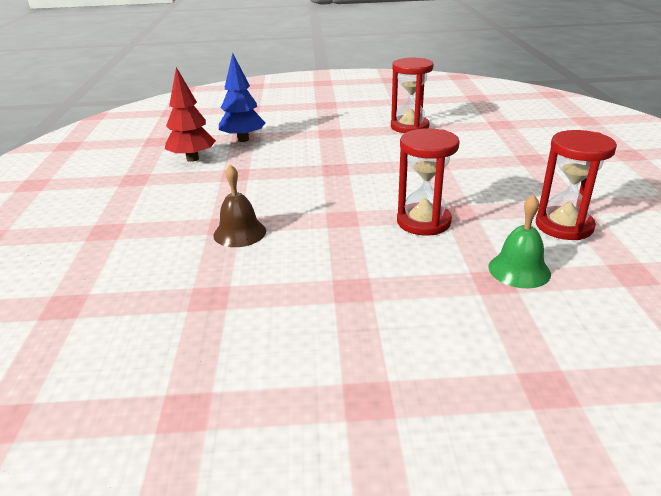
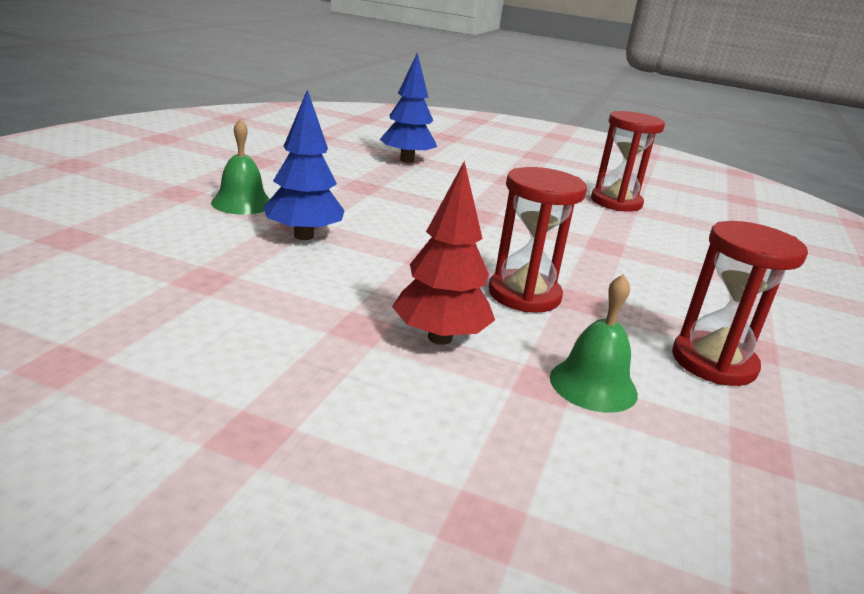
camera: 20 degrees right, 5 degrees down
red tree [165,67,216,162] -> red tree moved to [392,161,495,345]
brown bell [214,165,266,247] -> blue tree [263,89,345,240]
none -> green bell [211,119,270,215]

